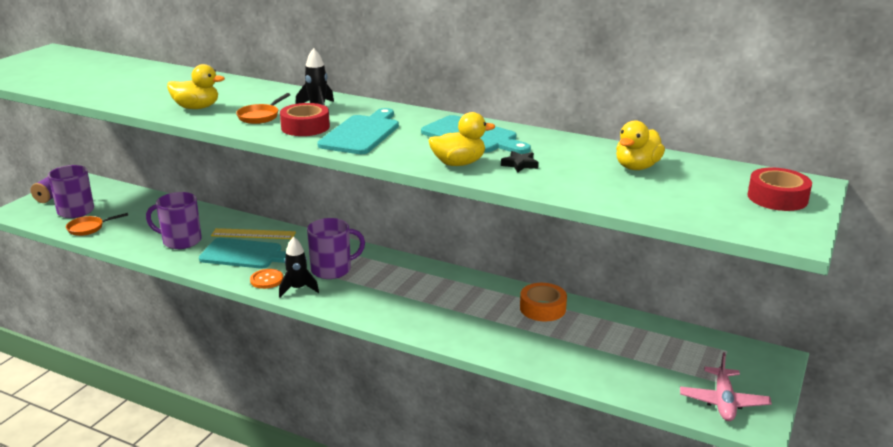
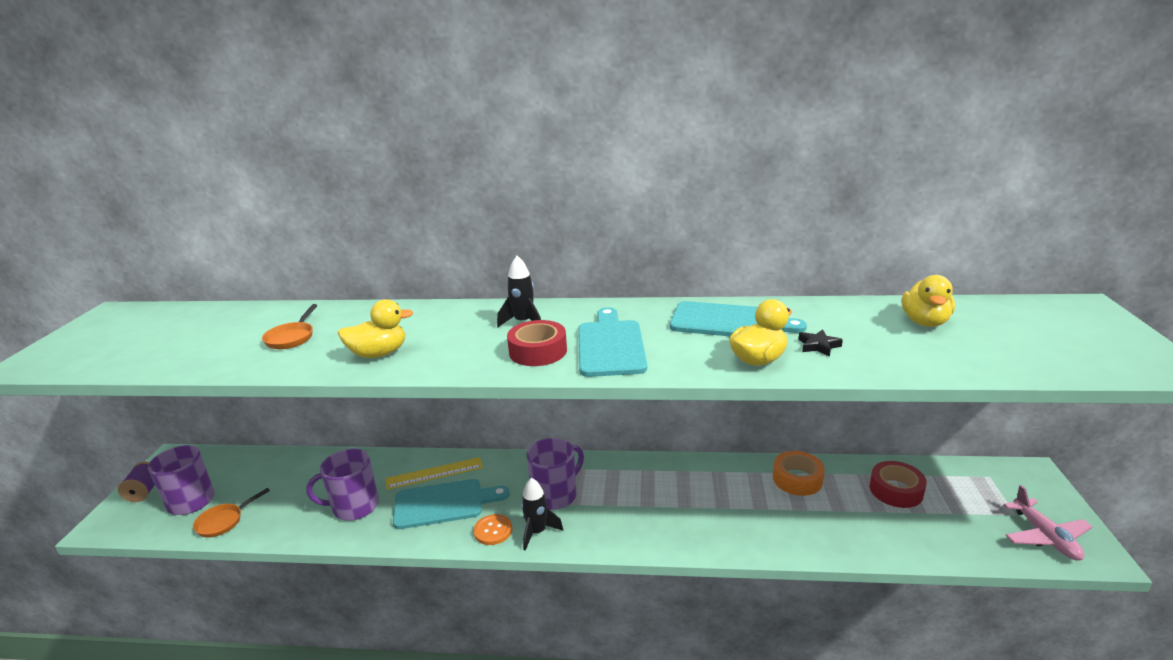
camera: 20 degrees left, 0 degrees up
orange pan [236,93,291,124] -> orange pan moved to [262,304,318,349]
red tape [747,168,812,211] -> red tape moved to [870,461,927,508]

